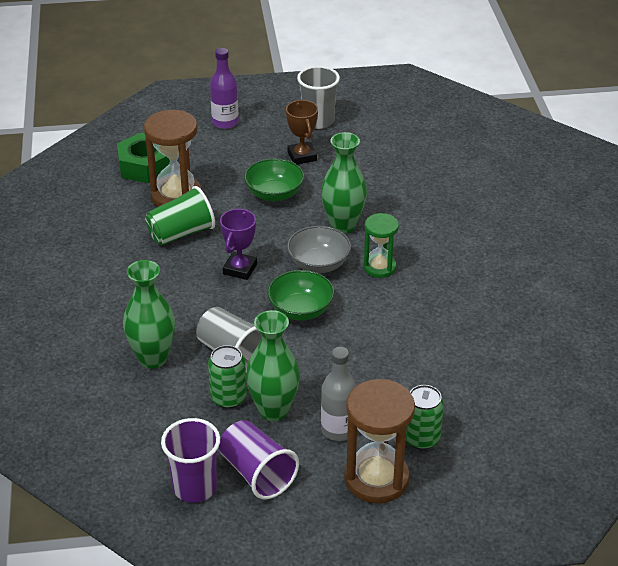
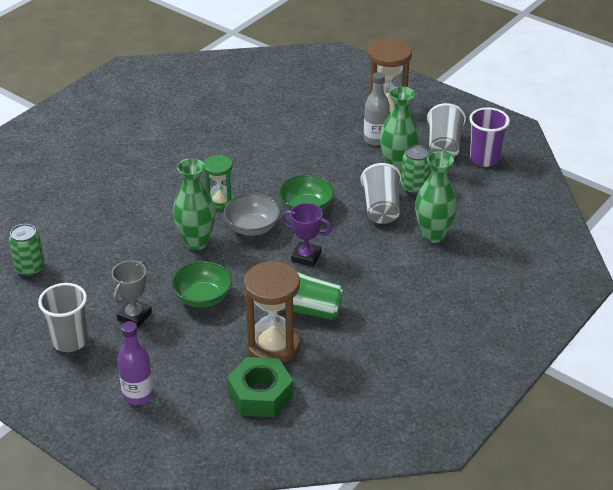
camera: 135 degrees left, 0 degrees up
purple cup [219,420,299,500] -> grey cup [427,103,466,158]
purple trophy [220,209,257,280] -> purple trophy turned 45 degrees clockwise [281,203,332,267]
brown trophy [286,100,318,165] -> grey trophy [112,260,152,328]
green can [406,385,444,450] -> green can moved to [9,224,45,276]

